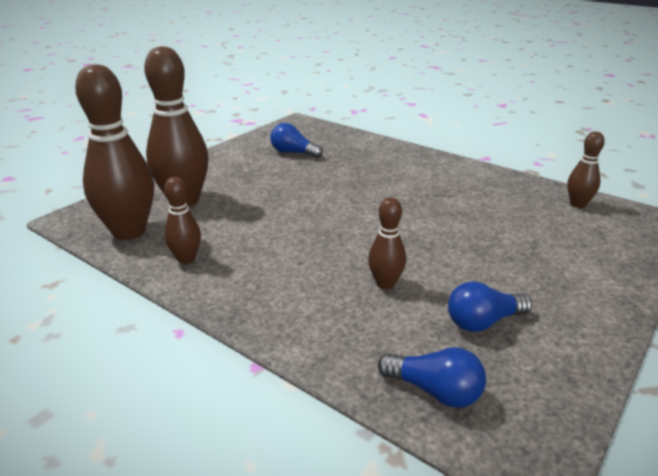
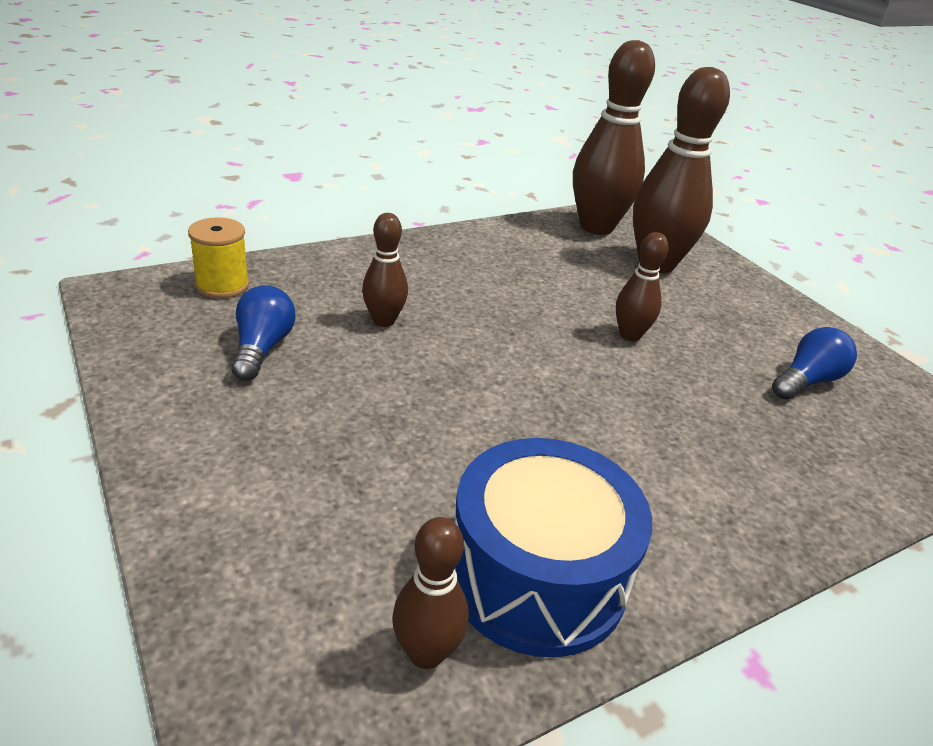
camera: 110 degrees right, 5 degrees up
brown bowling pin [164,177,201,264] -> brown bowling pin moved to [616,232,669,341]
blue light bulb [378,347,486,408] -> yellow spool [188,217,249,298]
none -> blue drum [455,438,652,658]

